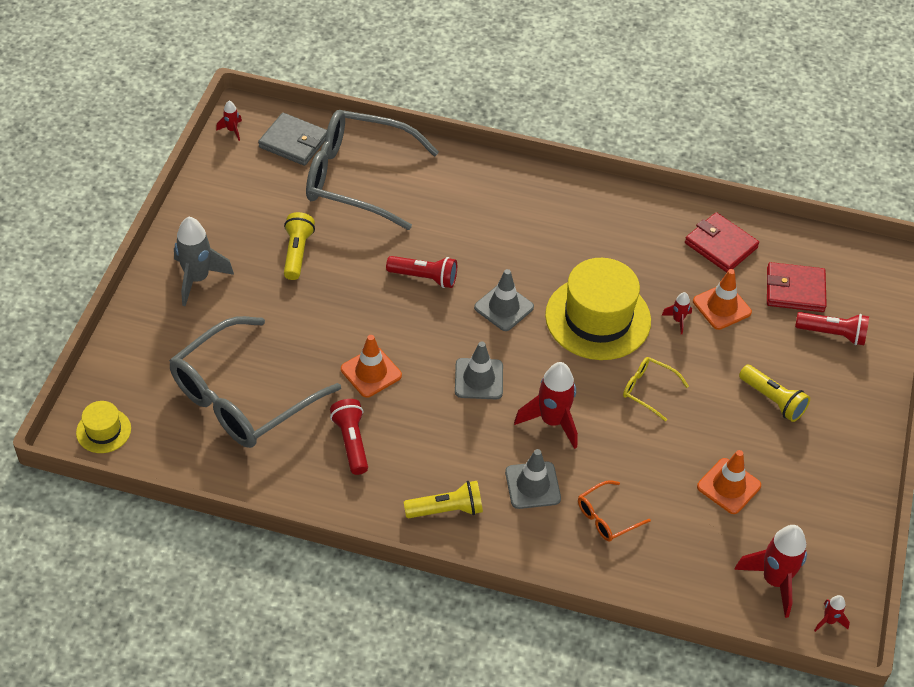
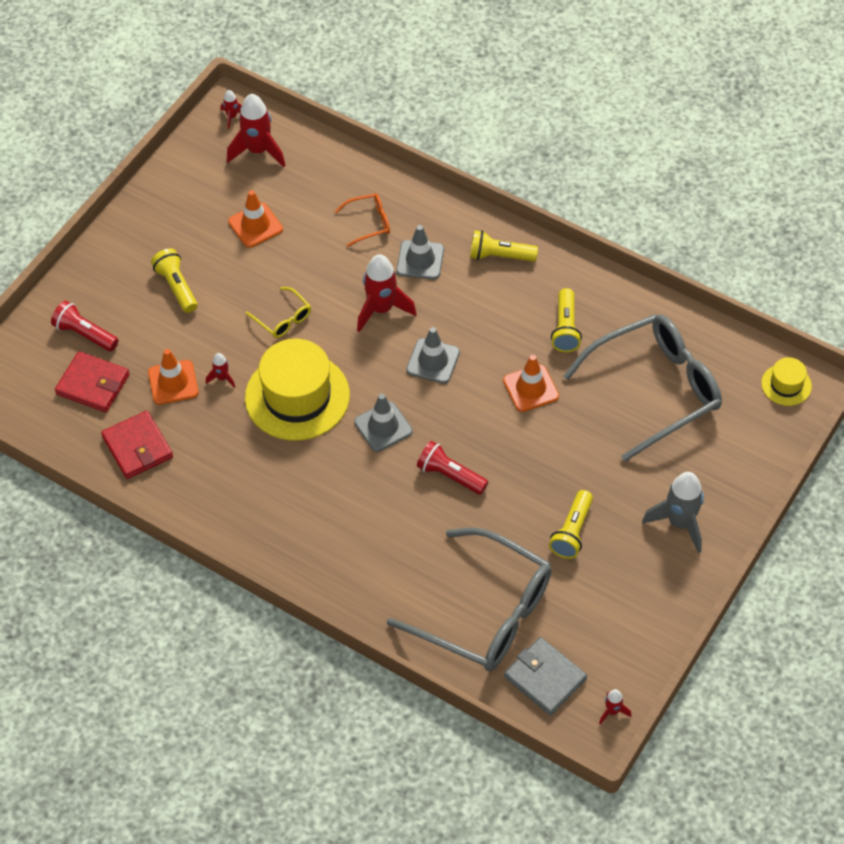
camera: 160 degrees left, 5 degrees up
red flashlight [330,399,368,475] -> yellow flashlight [551,288,582,352]

